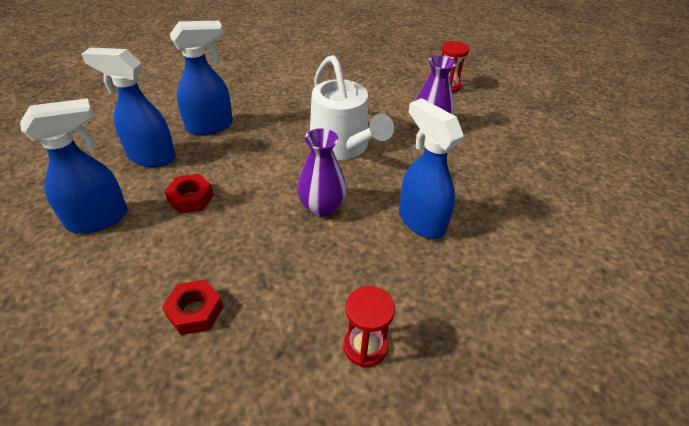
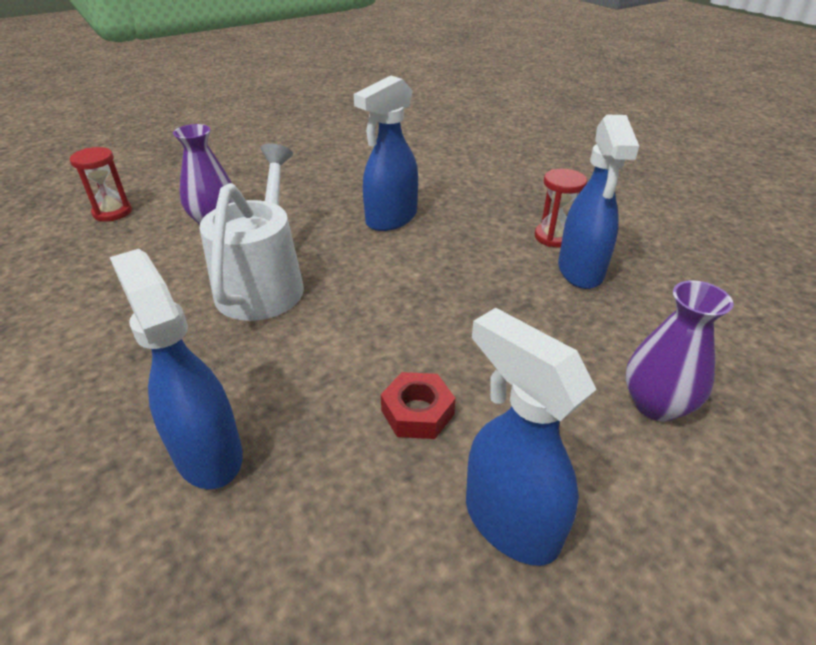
camera: 100 degrees left, 5 degrees down
blue spray bottle [81,47,176,167] -> blue spray bottle moved to [558,115,639,289]
red nut [162,280,223,335] -> none
purple vase [297,128,347,217] -> purple vase moved to [626,280,733,421]
white watering can [310,55,394,160] -> white watering can turned 45 degrees counterclockwise [200,144,304,321]

